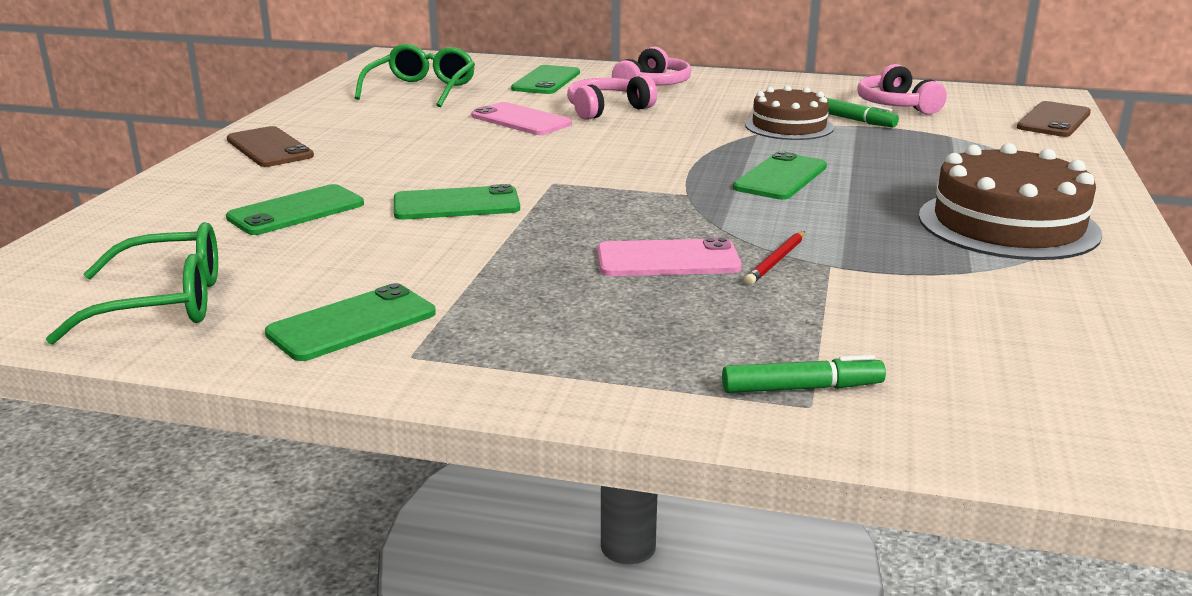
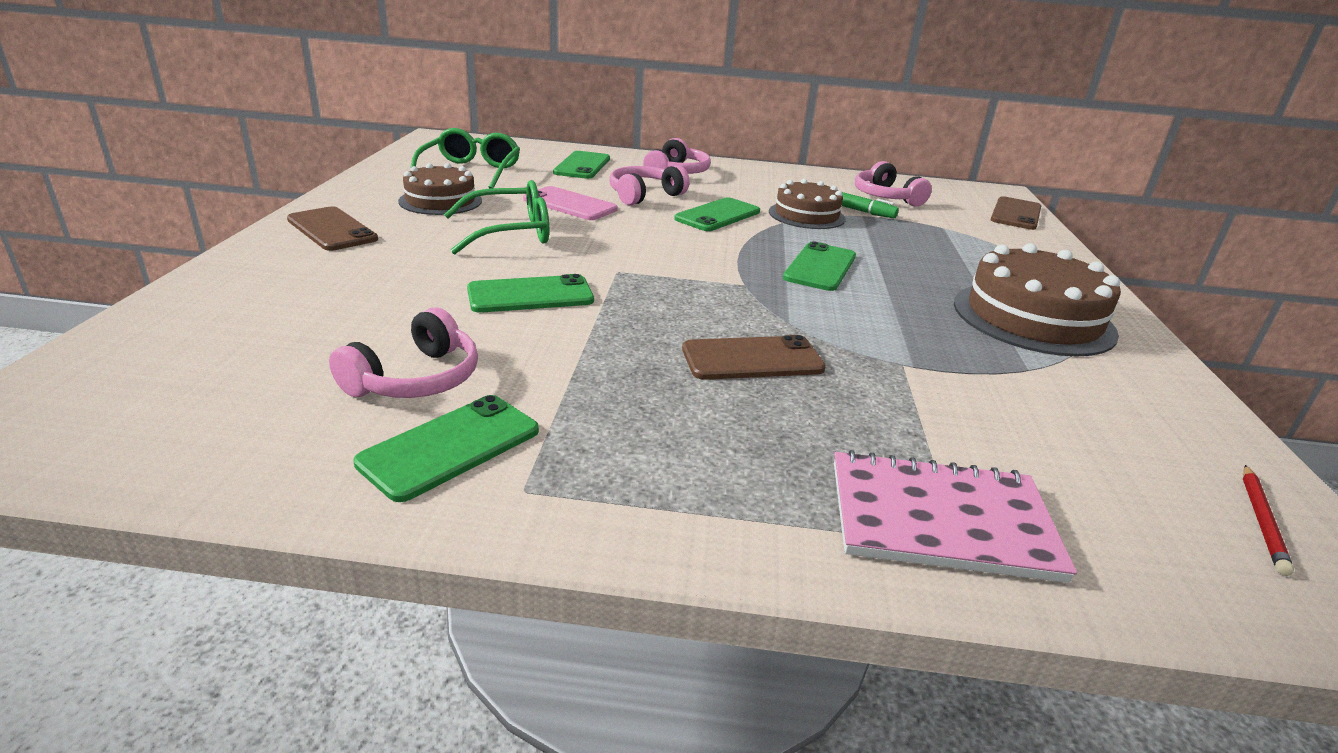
camera: 10 degrees left, 5 degrees up
green glasses [46,222,218,345] -> green glasses moved to [444,180,549,254]
green phone [226,184,364,235] -> green phone moved to [674,197,760,231]
pink phone [597,237,742,276] -> brown phone [682,335,826,380]
green marker [722,355,886,393] -> pink notebook [834,450,1077,583]
red pencil [744,231,805,285] -> red pencil moved to [1243,465,1294,576]
none -> pink headphones [329,307,478,398]
none -> brown cake [398,163,482,215]

